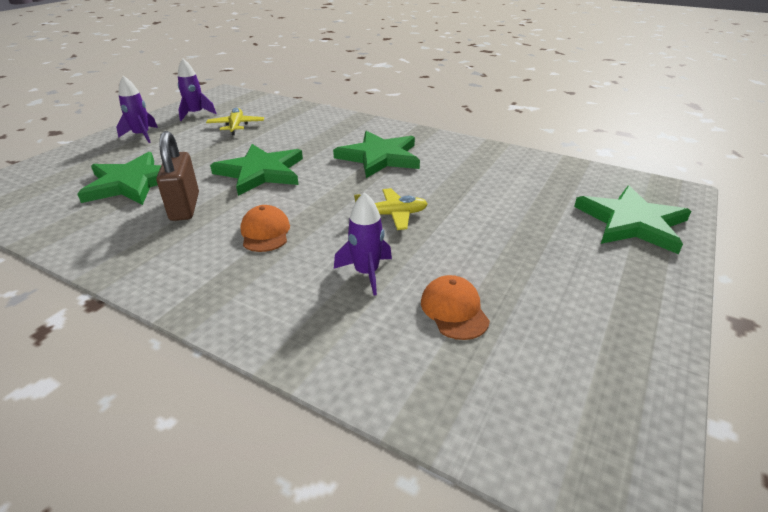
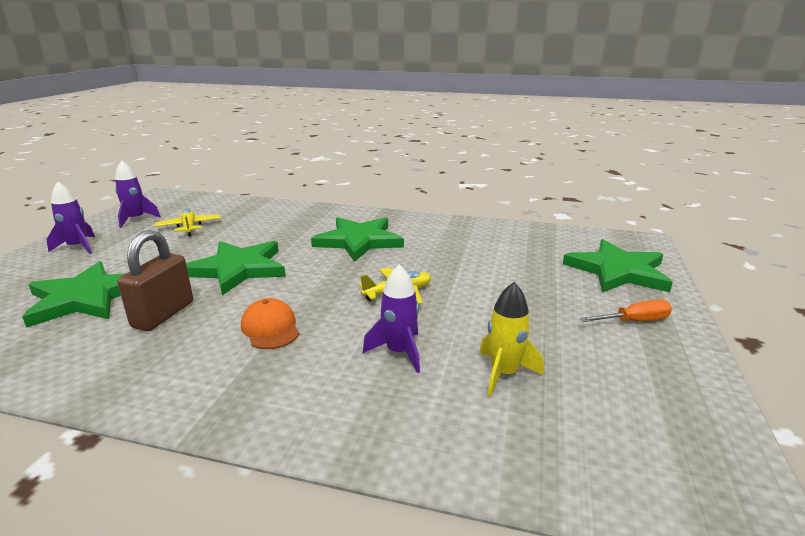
camera: 15 degrees left, 10 degrees down
brown padlock [156,131,199,221] -> brown padlock turned 45 degrees clockwise [117,230,193,331]
orange cap [421,275,490,340] -> yellow rocket [479,282,544,397]
none -> orange screwdriver [580,300,672,322]

